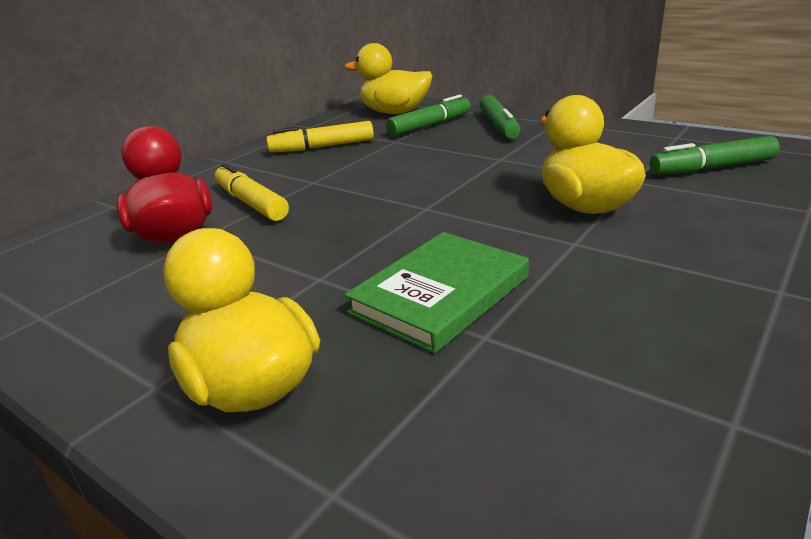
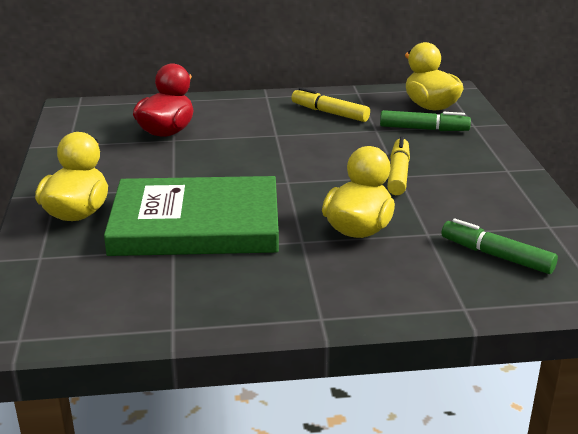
camera: 45 degrees right, 0 degrees up
yellow marker [215,163,289,221] -> yellow marker moved to [387,136,410,195]
green book [345,232,529,353] -> green book [104,176,279,256], size x1.70
green marker [480,95,521,139] -> none

